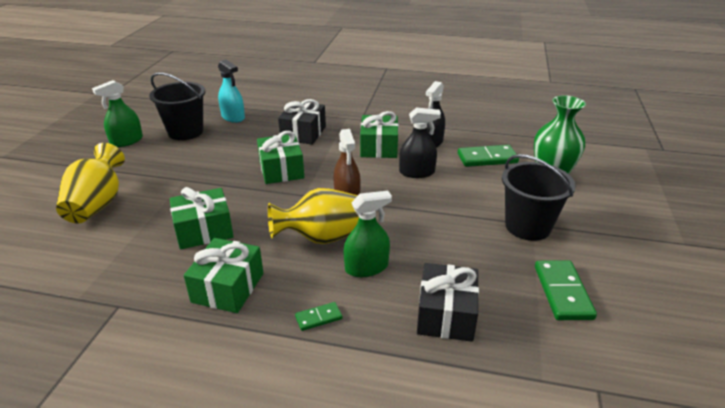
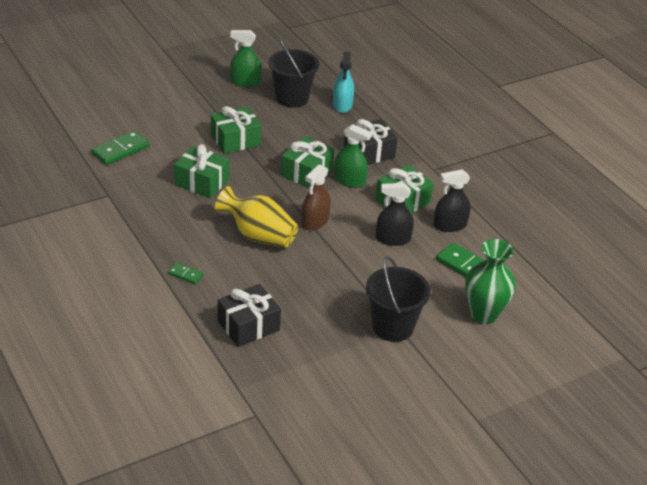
camera: 45 degrees right, 5 degrees up
yellow vase [56,143,125,223] -> none
green gift [184,238,263,313] -> green gift moved to [211,106,262,154]
green spray bottle [344,191,392,277] -> green spray bottle moved to [334,124,372,188]
black spray bottle [399,108,441,178] -> black spray bottle turned 135 degrees clockwise [376,183,414,246]
green domino [535,260,597,320] -> green domino moved to [91,131,149,165]

